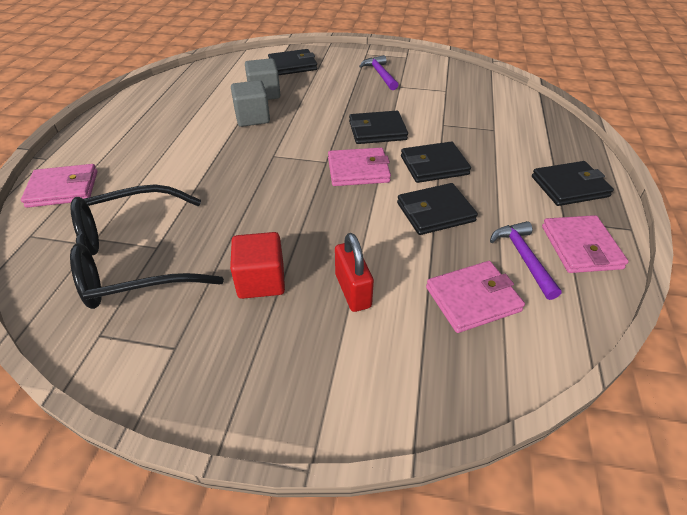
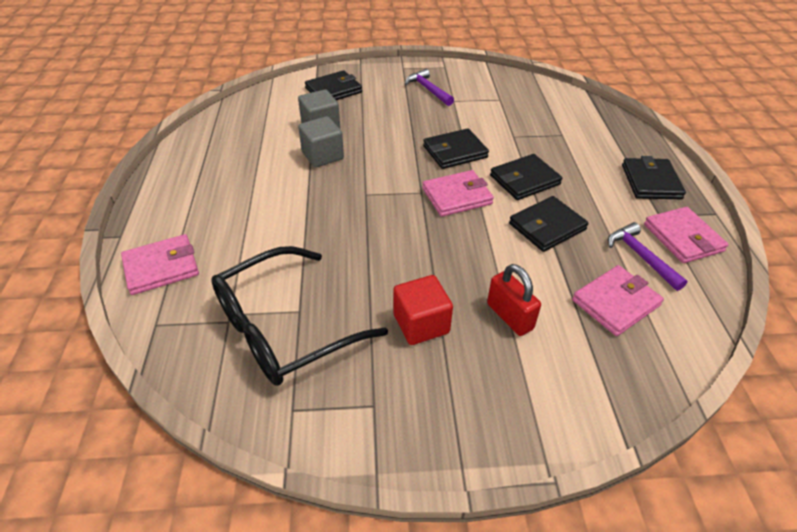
camera: 15 degrees left, 0 degrees up
black wallet [532,161,614,206] -> black wallet turned 60 degrees counterclockwise [622,156,686,199]

